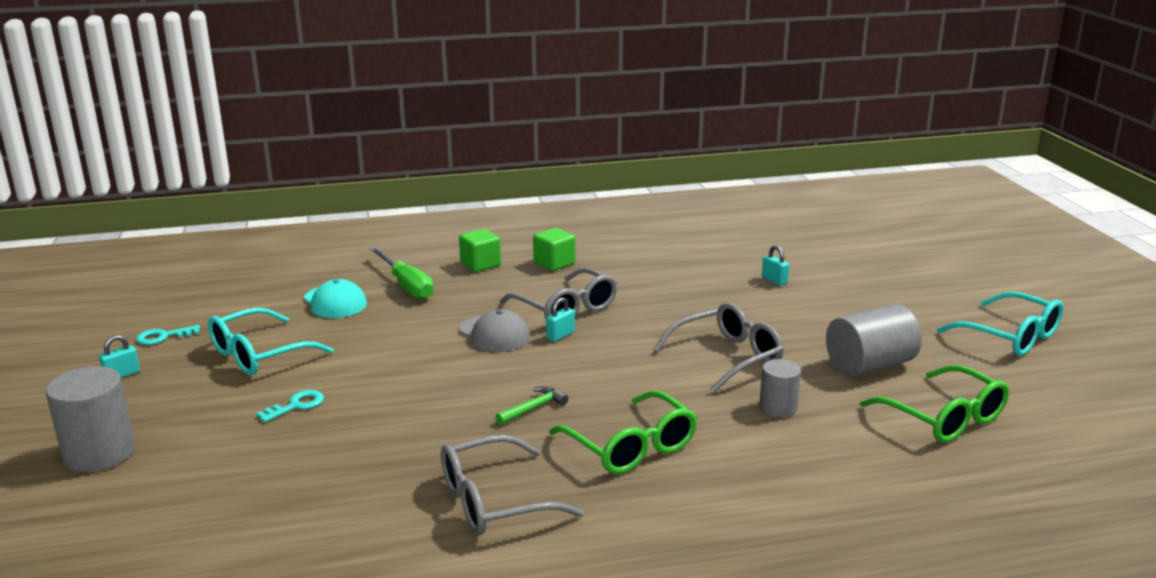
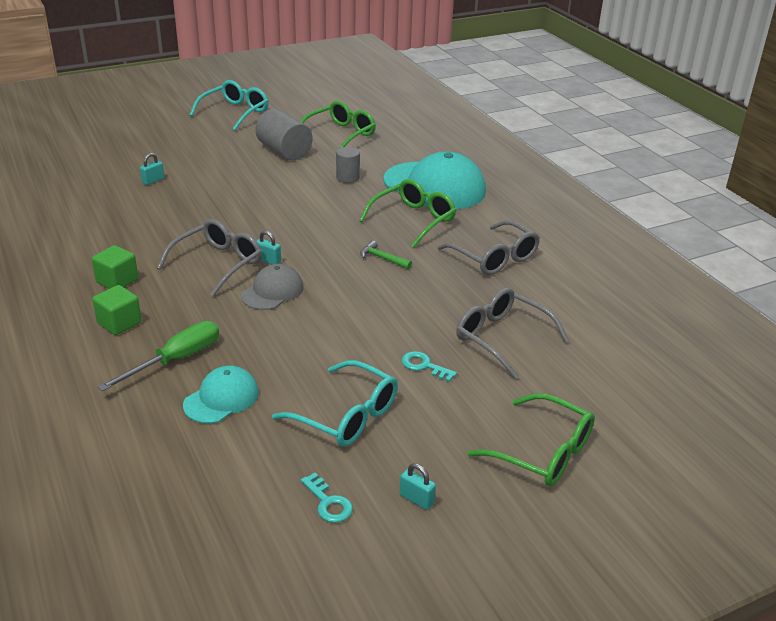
camera: 105 degrees left, 10 degrees up
grey cylinder [46,366,135,472] -> green glasses [467,393,595,486]
grey glasses [653,303,784,393] -> grey glasses moved to [456,288,569,379]
none -> turquoise cap [383,151,486,210]

